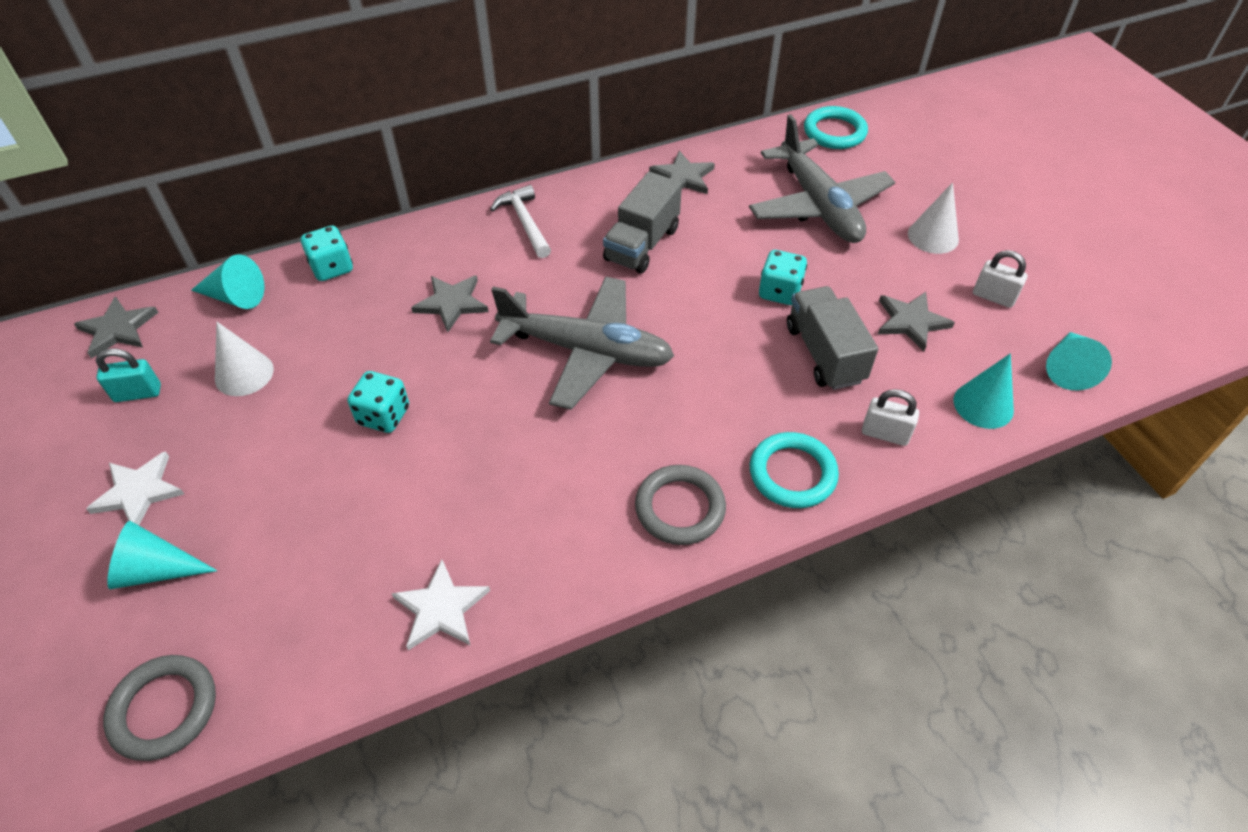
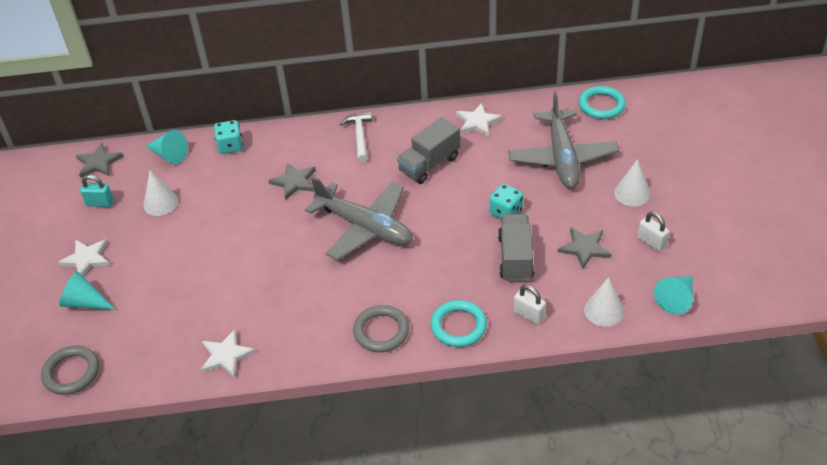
camera: 20 degrees right, 5 degrees down
turquoise dice [348,371,409,433] -> none
grey star [649,151,715,194] -> white star [456,103,502,137]
turquoise cone [954,353,1014,429] -> white cone [584,277,624,327]

